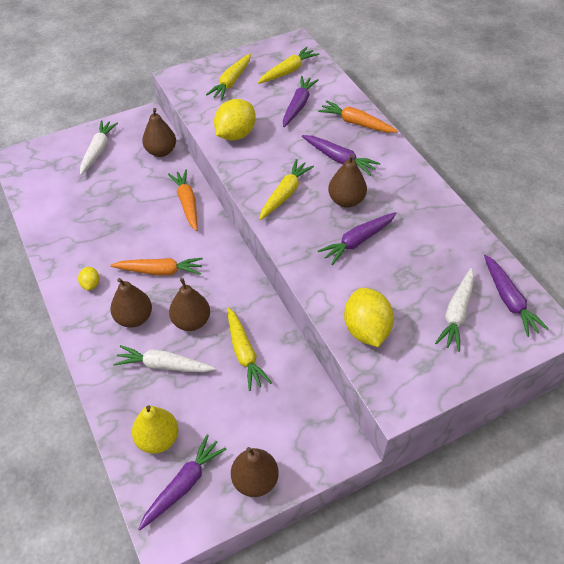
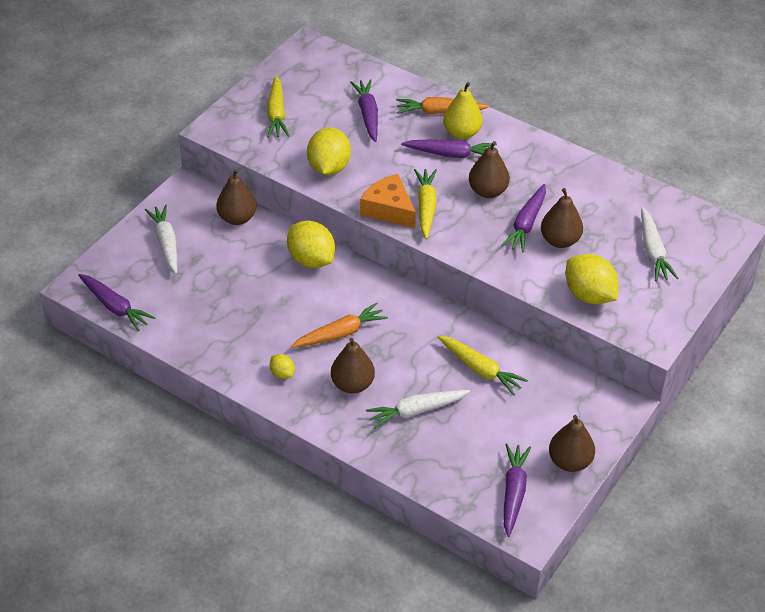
camera: 30 degrees left, 5 degrees down
yellow pear [132,405,178,454] -> yellow pear moved to [443,82,483,139]
orange carrot [168,170,197,231] -> yellow lemon [287,220,335,268]
brown pear [169,278,210,331] -> brown pear moved to [541,188,583,248]
yellow carrot [258,47,319,84] -> none
purple carrot [484,255,549,337] -> purple carrot moved to [78,274,155,331]
none -> orange cheese [360,174,416,228]

